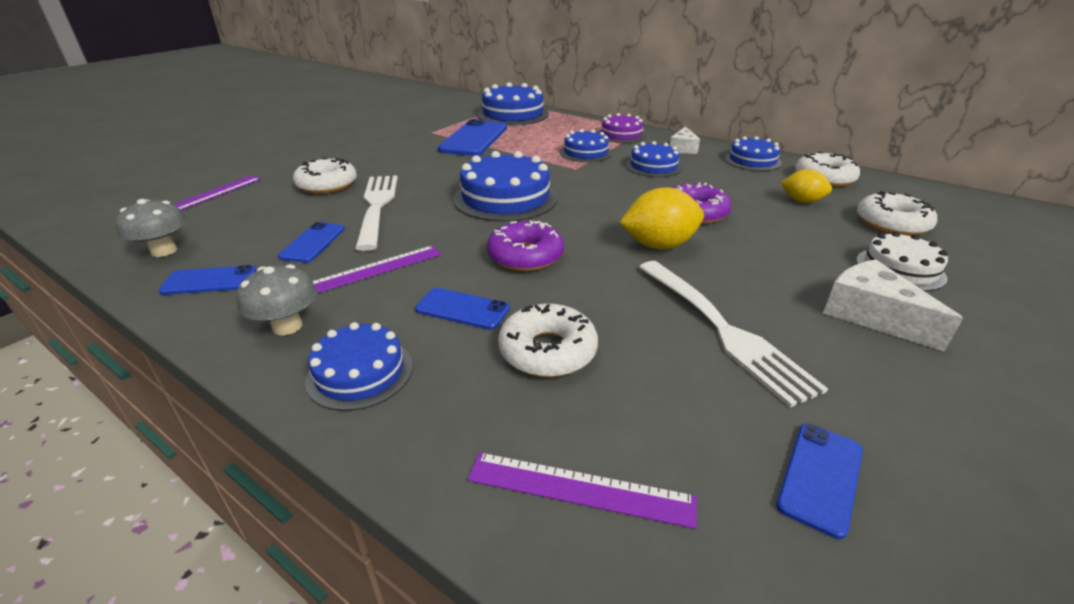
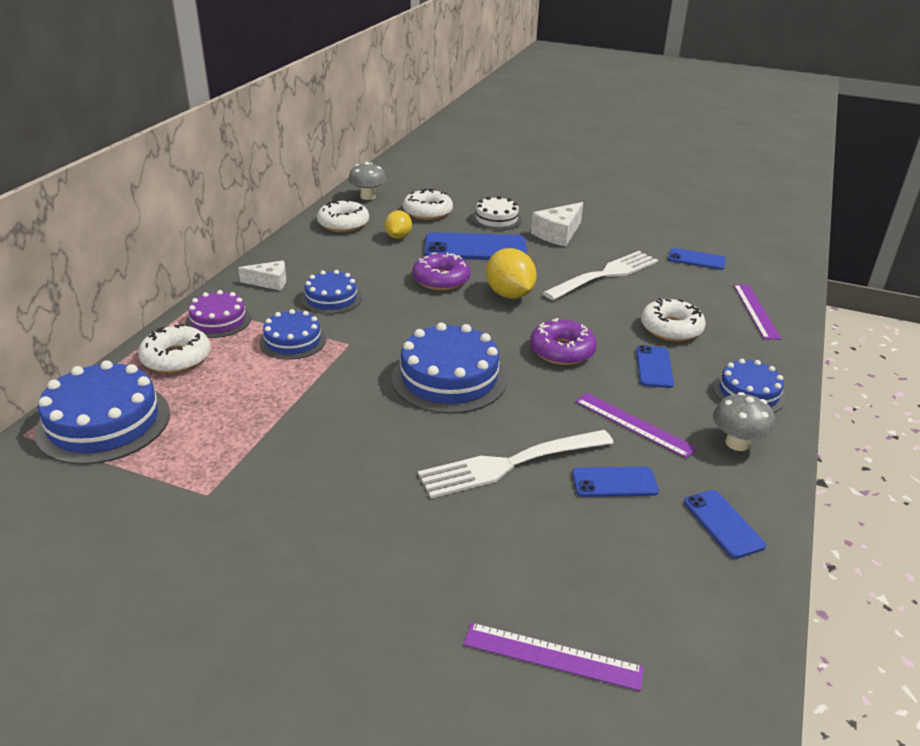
camera: 105 degrees left, 0 degrees up
grey mushroom [116,199,187,257] -> grey mushroom moved to [348,162,386,200]
white donut [293,158,357,194] -> white donut moved to [138,324,211,373]
blue phone [438,119,507,156] -> blue phone moved to [424,232,527,260]
blue cake [725,136,782,171] -> none

